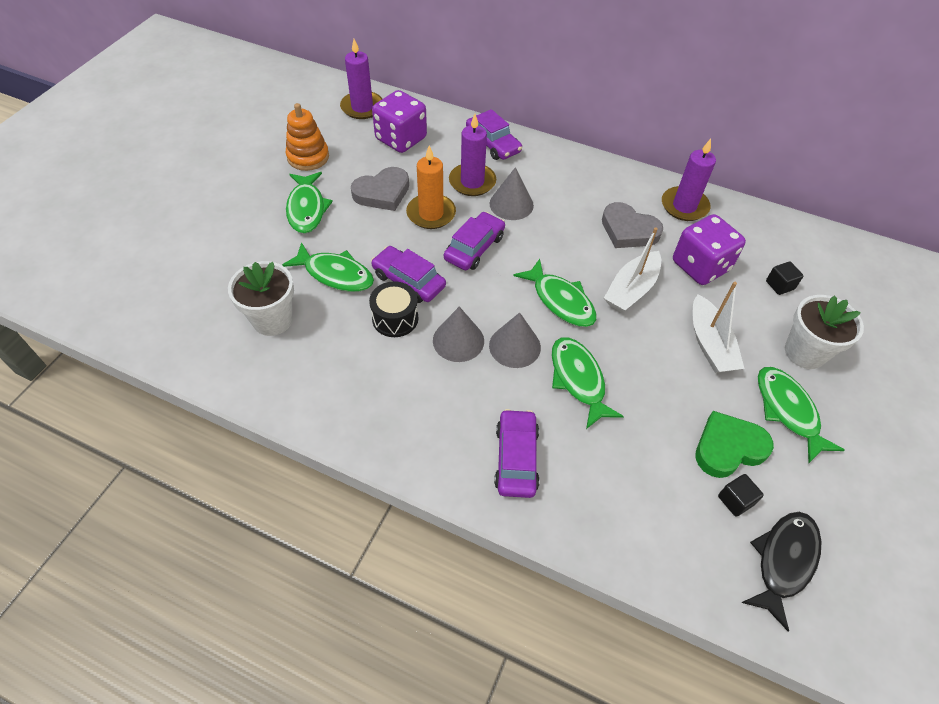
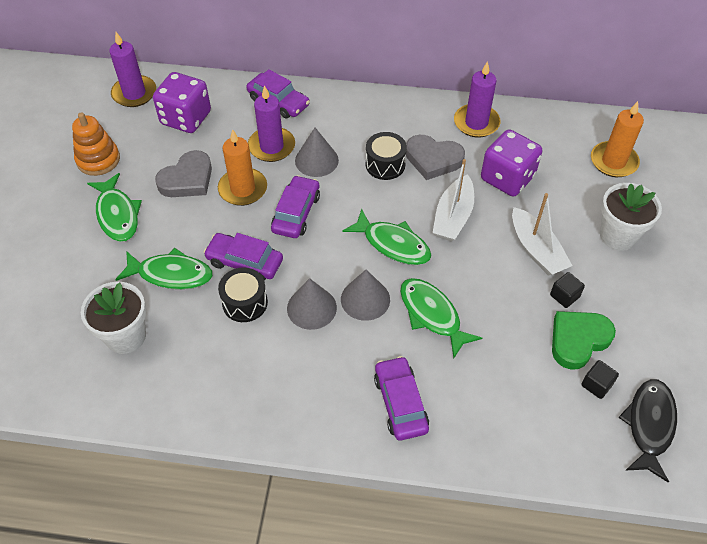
camera: 15 degrees left, 0 degrees up
green fish [758,367,845,463] -> none
black cube [766,262,803,295] -> black cube moved to [550,272,585,308]
none -> black drum [366,132,407,180]
none -> orange candle [591,101,644,177]

